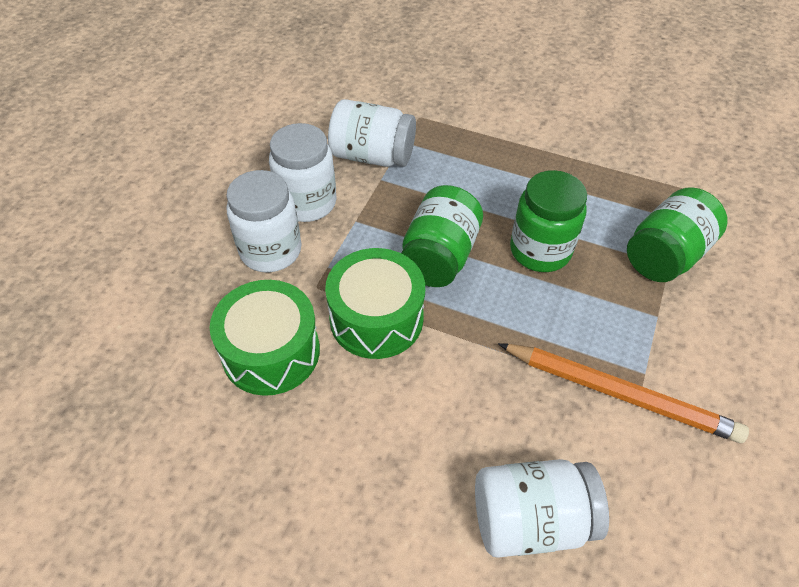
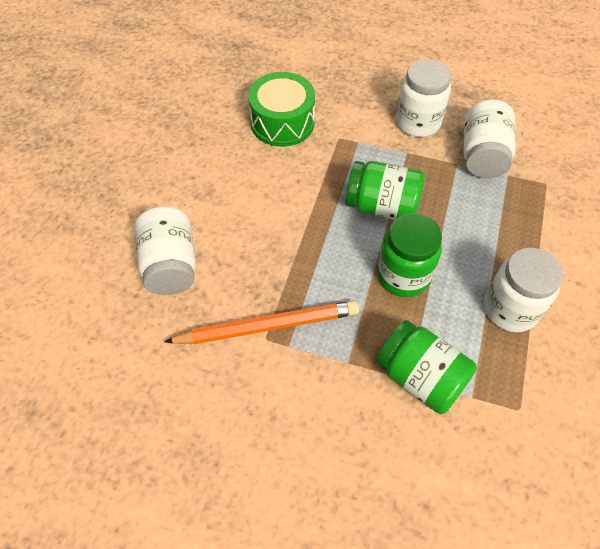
camera: 85 degrees right, 5 degrees up
white jar [226,170,301,272] -> white jar moved to [484,248,563,332]
green drum [325,248,425,359] -> none
orange pencil [498,343,749,443] -> orange pencil turned 120 degrees counterclockwise [164,300,359,344]

